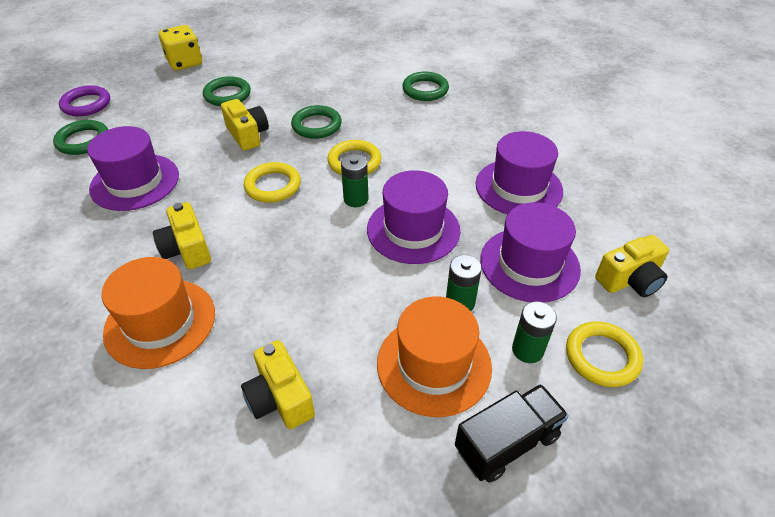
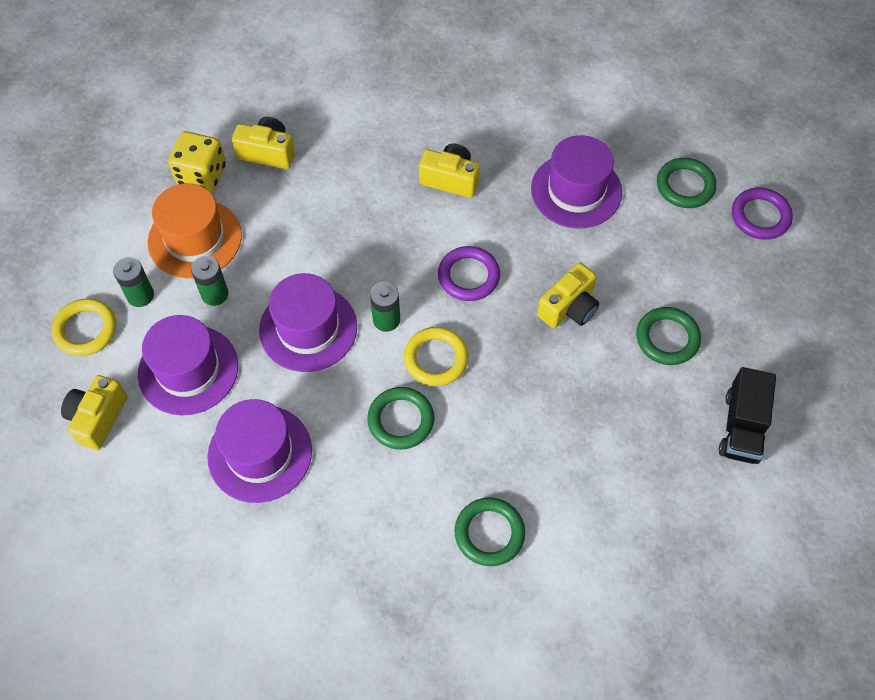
camera: 135 degrees right, 15 degrees up
orange hat [101,257,215,369] -> none
yellow dice [159,25,202,71] -> yellow dice moved to [168,131,226,192]
yellow camera [221,99,269,151] -> yellow camera turned 60 degrees counterclockwise [537,263,599,328]
yellow ring [244,162,301,203] -> purple ring [438,246,500,301]
green ring [291,105,342,139] -> green ring moved to [367,387,434,450]
black truck [455,384,569,483] -> black truck moved to [719,367,776,464]

